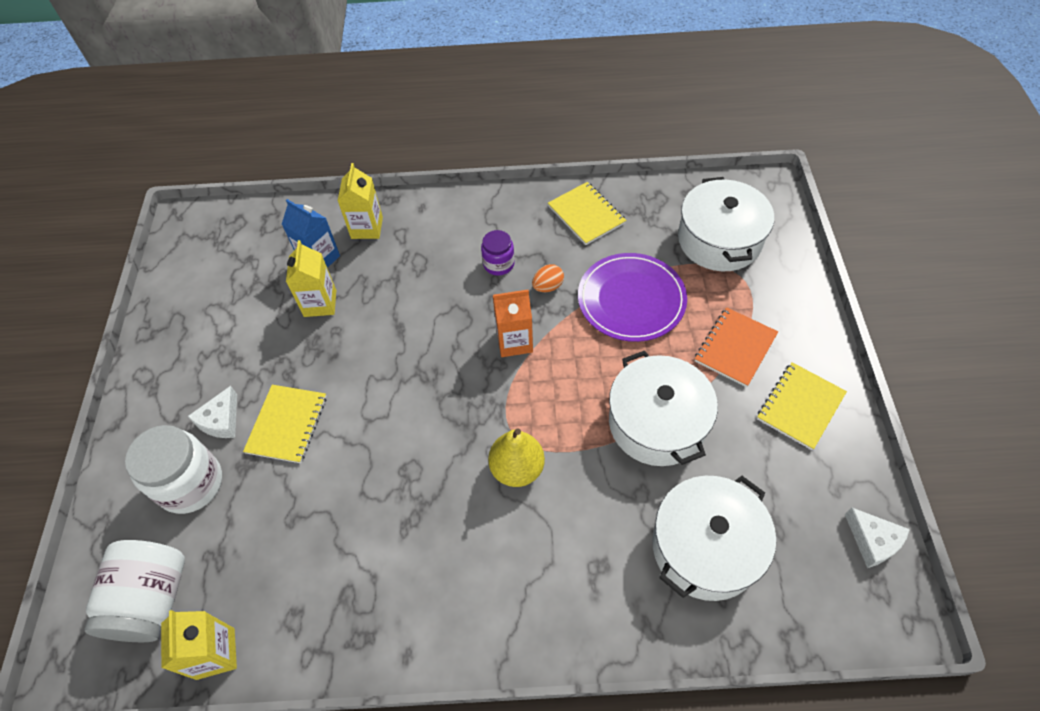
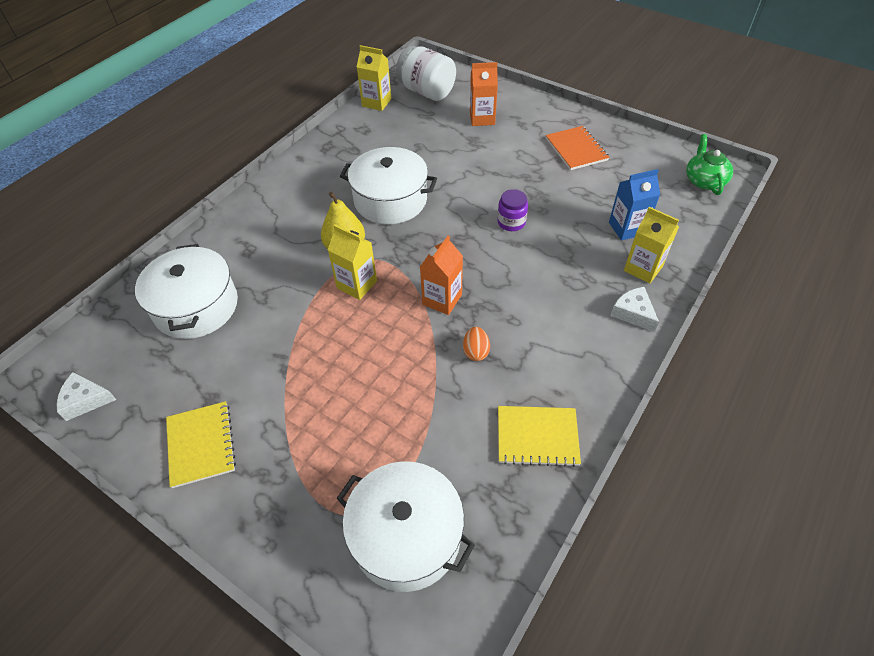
camera: 125 degrees right, 5 degrees down
white jar [125,425,222,514] -> orange carton [470,62,498,126]
white cheese [187,386,237,438] -> white cheese moved to [610,287,659,332]
yellow notebook [243,385,327,463] -> none
yellow carton [286,240,336,317] -> yellow carton moved to [328,225,377,300]
purple jar [481,230,515,276] -> purple jar moved to [497,189,528,231]
purple plate [578,253,687,342] -> none
white pot [609,351,718,466] -> white pot moved to [340,147,437,224]
orange notebook [695,307,778,387] -> orange notebook moved to [546,126,610,170]
none -> green teapot [686,134,733,195]

